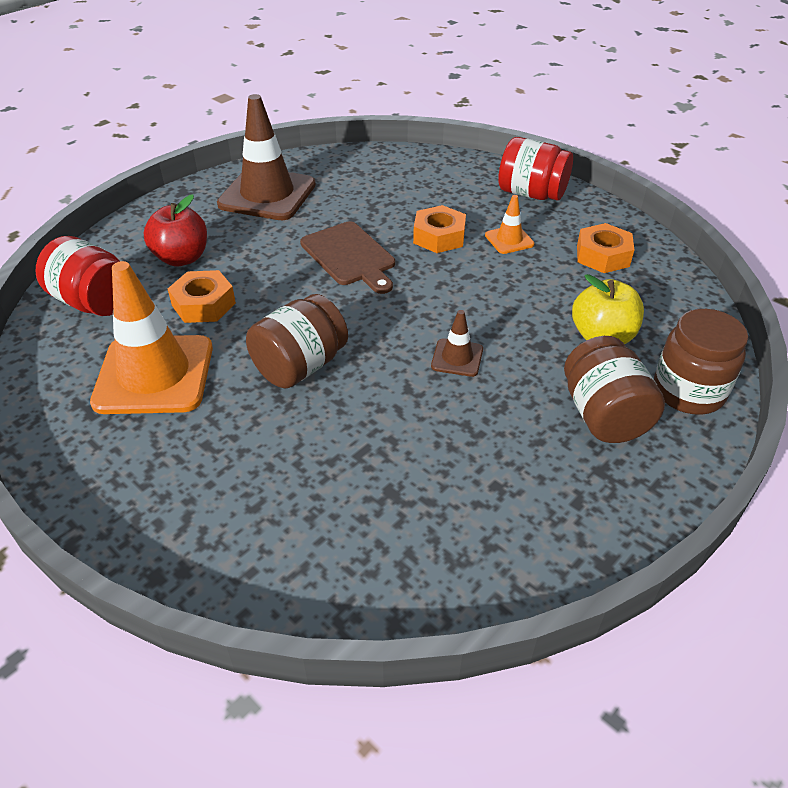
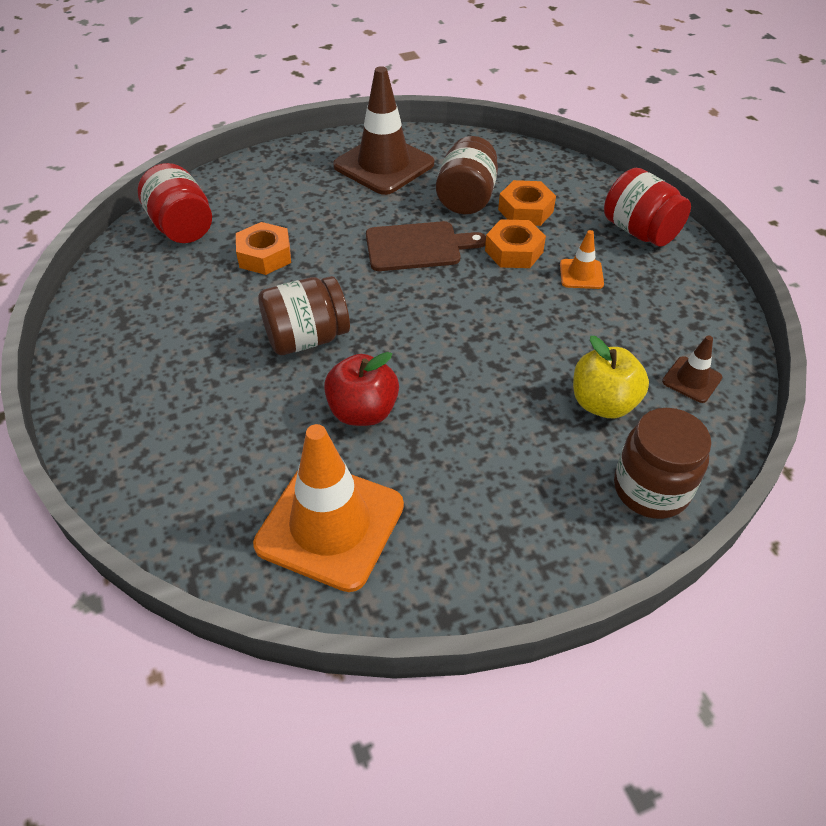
camera: 25 degrees right, 5 degrees up
orange traffic cone [90,261,213,414] -> orange traffic cone moved to [253,424,404,592]
red apple [144,194,207,266] -> red apple moved to [324,352,399,426]
brown cutting board [300,221,395,294] -> brown cutting board turned 90 degrees counterclockwise [366,221,486,271]
brown traffic cone [431,310,483,377] -> brown traffic cone moved to [662,335,722,403]
brown jar [564,336,665,443] -> brown jar moved to [436,136,498,215]
orange nut [577,223,634,273] -> orange nut moved to [498,180,556,226]

